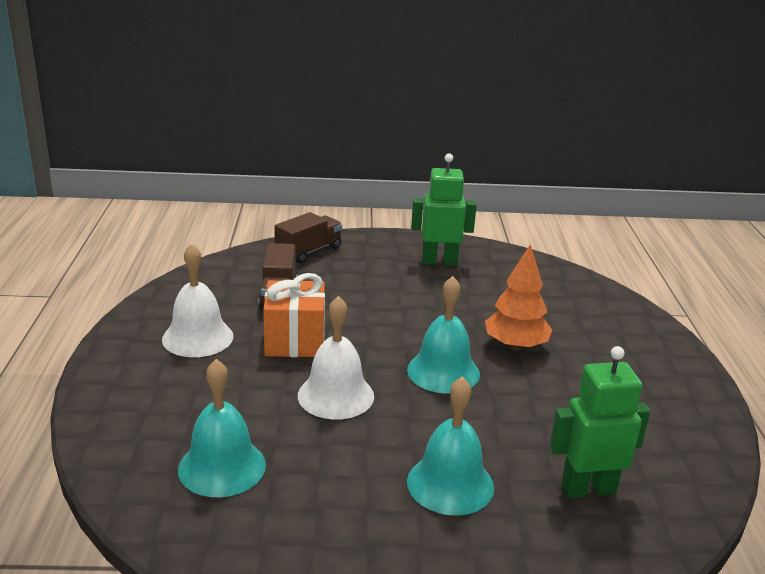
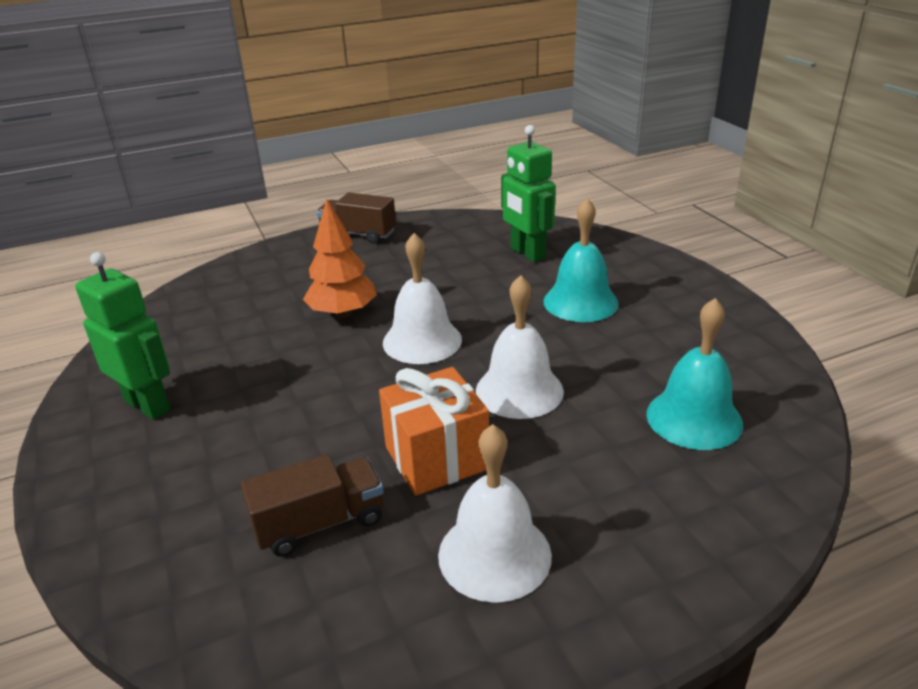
camera: 110 degrees left, 5 degrees up
brown truck [274,212,342,263] -> brown truck moved to [317,192,396,244]
turquoise bell [407,276,480,394] -> white bell [383,233,462,364]
green robot [411,153,477,266] -> green robot turned 150 degrees clockwise [75,252,170,420]

